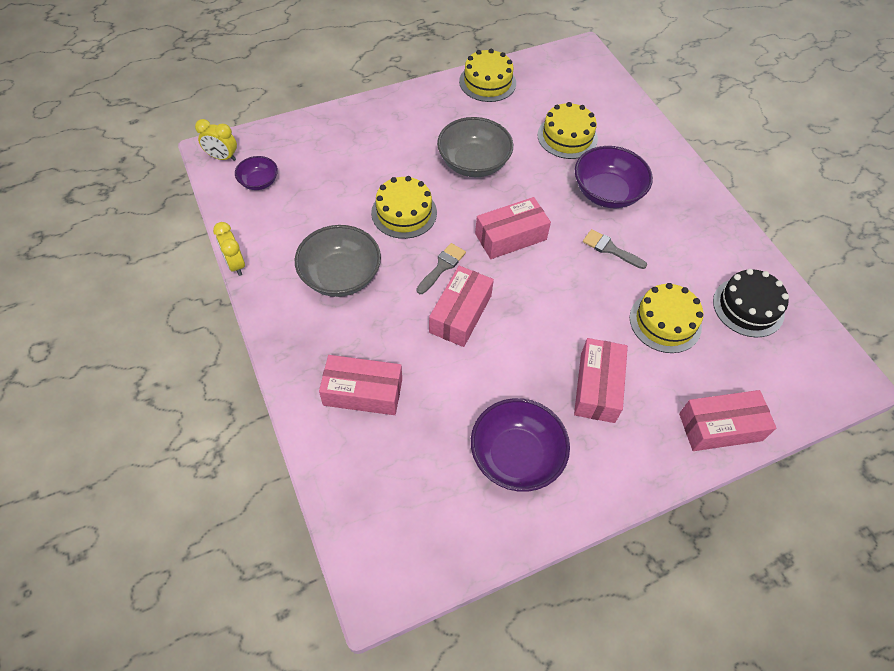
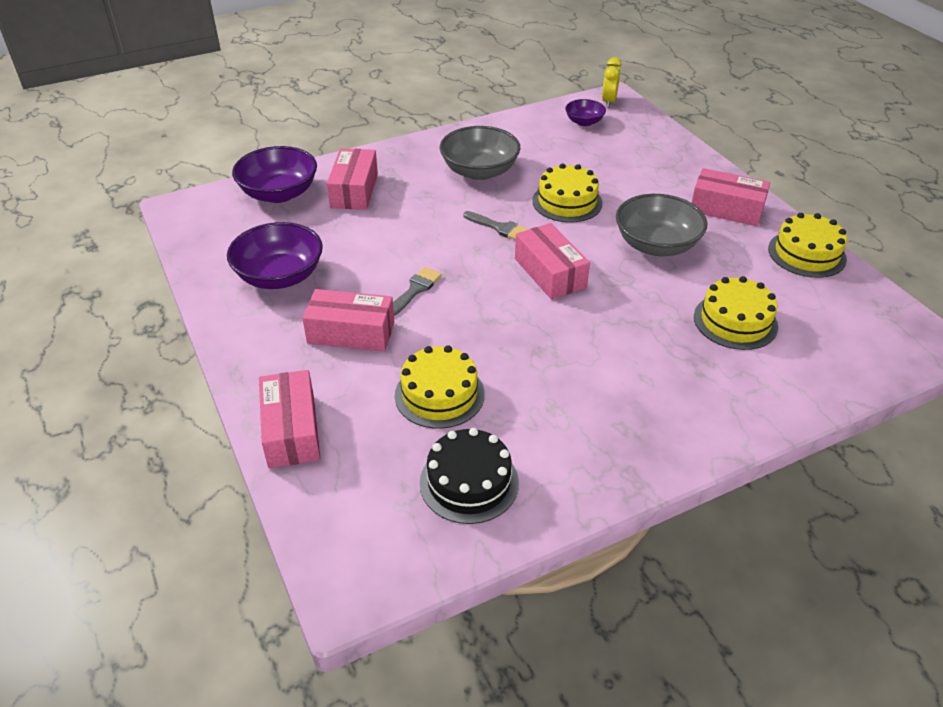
camera: 90 degrees right, 15 degrees down
yellow clock [213,222,245,276] -> none
pink box [429,266,494,347] -> pink box moved to [692,168,770,226]
purple bowl [575,146,653,208] -> purple bowl moved to [232,146,317,203]
grey brush [583,229,647,269] -> grey brush moved to [393,267,442,316]

